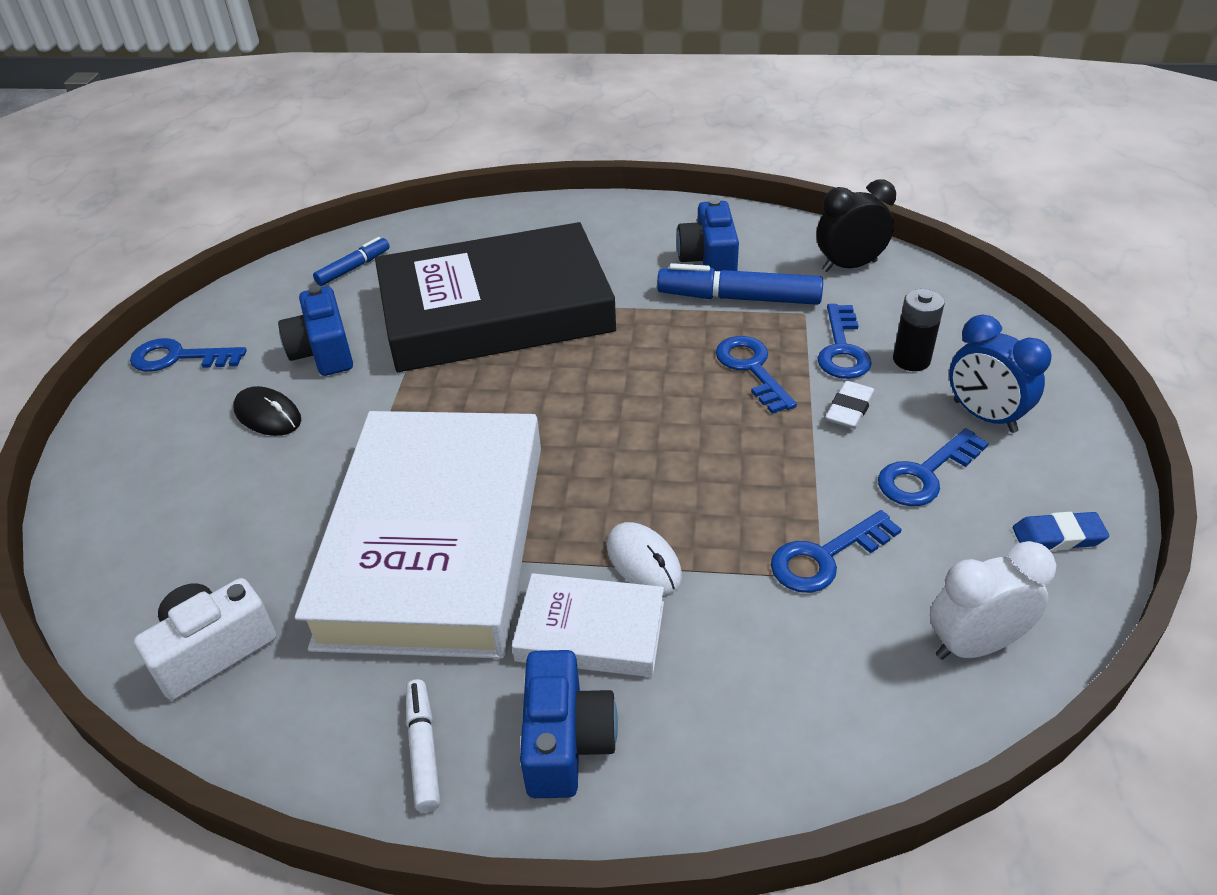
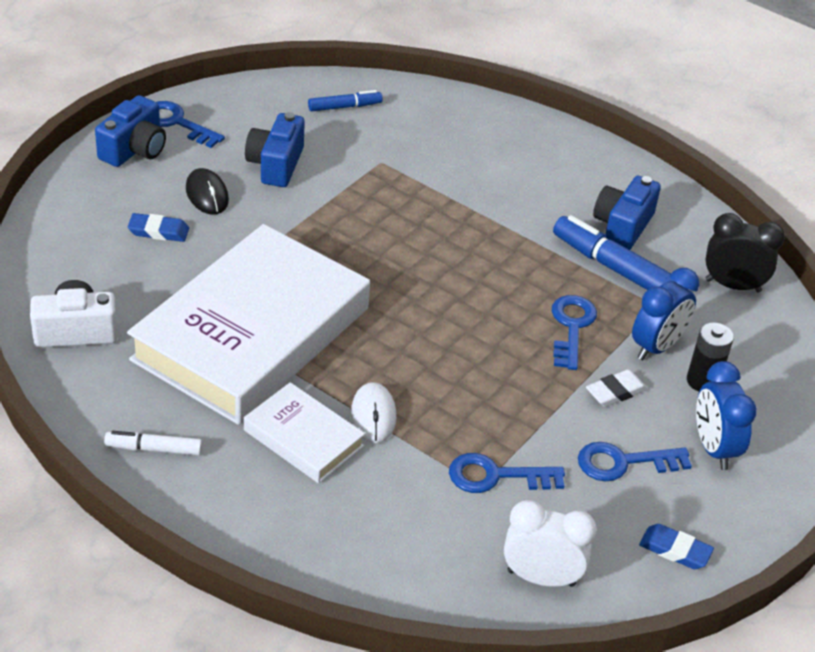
camera: 25 degrees right, 0 degrees up
black book [375,222,616,372] -> none
white marker [406,679,440,812] -> white marker turned 105 degrees counterclockwise [104,431,202,455]
blue camera [520,650,618,798] -> blue camera moved to [95,95,166,167]
blue key [818,304,872,379] -> blue clock [632,268,699,360]
none -> blue eraser [128,213,189,242]

